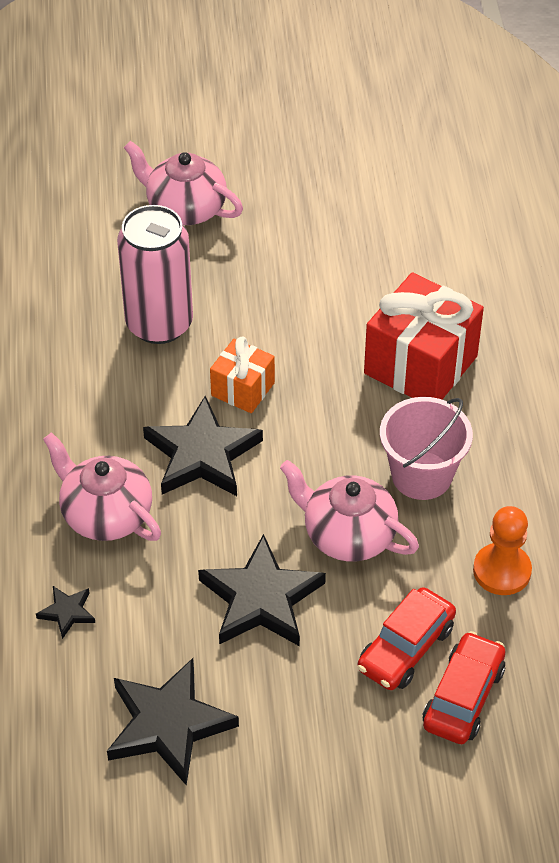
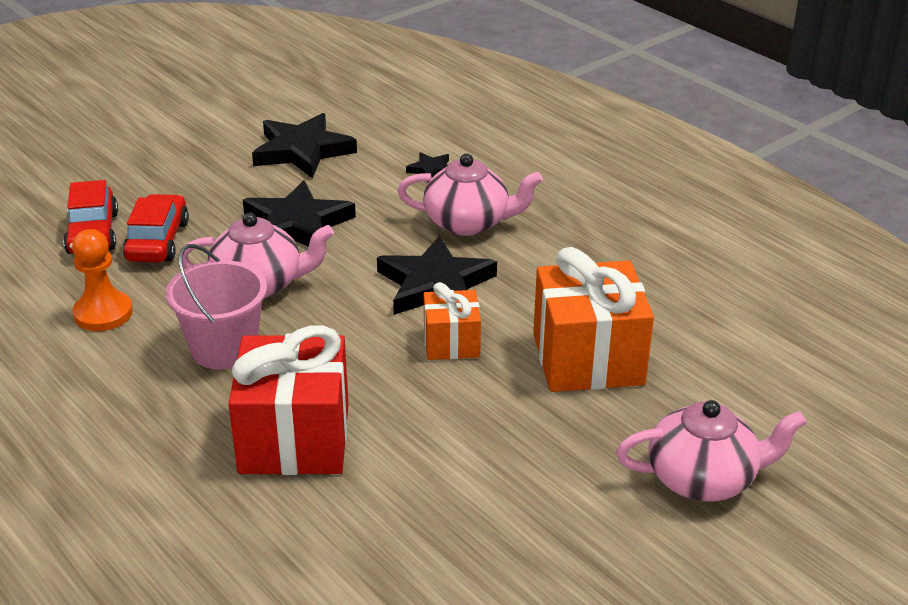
camera: 145 degrees right, 15 degrees down
pink can [117,205,193,344] -> orange gift [533,247,654,392]

